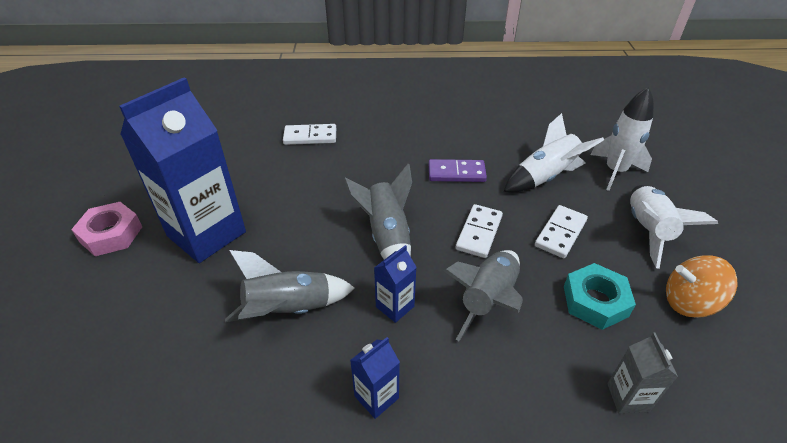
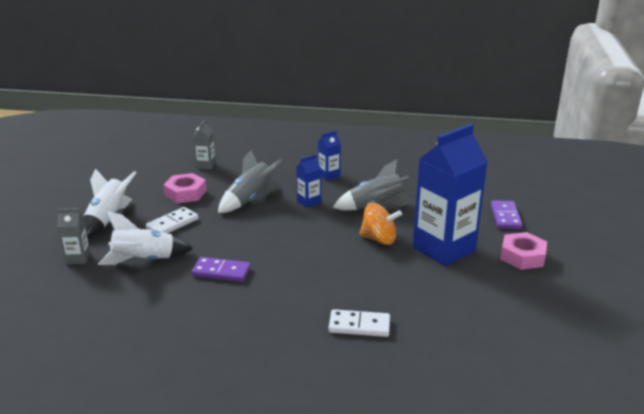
camera: 170 degrees left, 15 degrees down
grey rocket [344,164,412,260] -> none
white domino [455,204,503,258] -> none
turquoise nut [564,263,636,330] -> pink nut [163,173,207,203]
white rocket [590,87,654,191] -> grey carton [57,208,90,264]
orange spinning top [666,255,737,318] -> orange spinning top moved to [359,203,402,245]
none -> purple domino [491,200,522,229]

